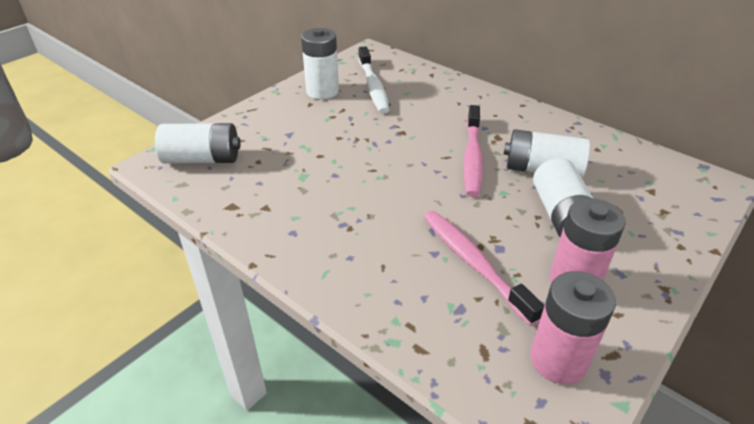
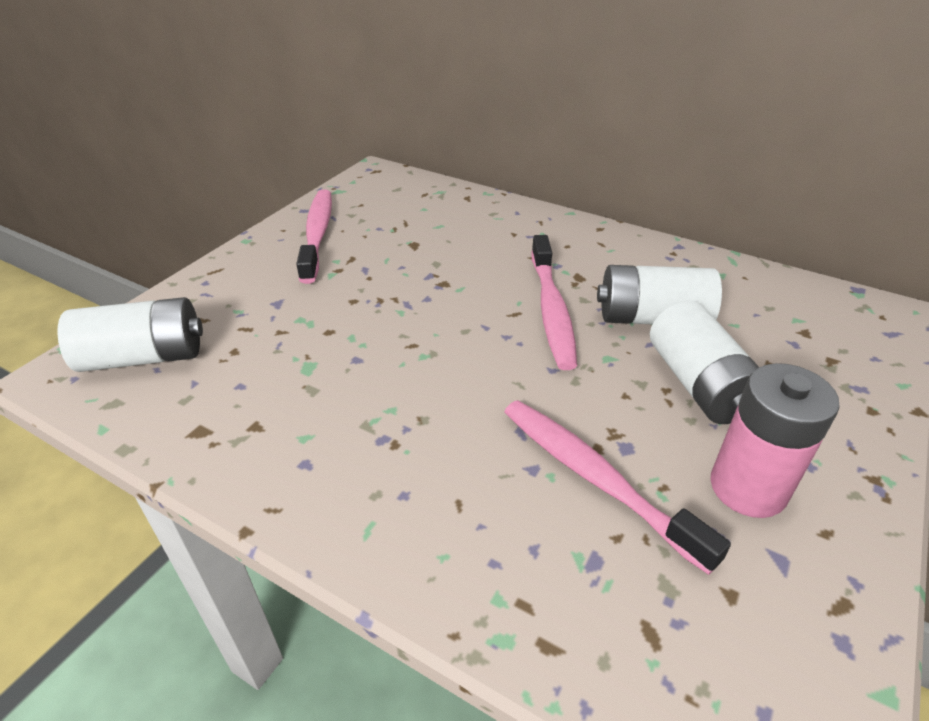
camera: 10 degrees left, 0 degrees up
white battery [301,28,339,99] -> pink toothbrush [296,189,332,284]
white toothbrush [358,46,390,113] -> none
pink battery [530,271,616,384] -> none

